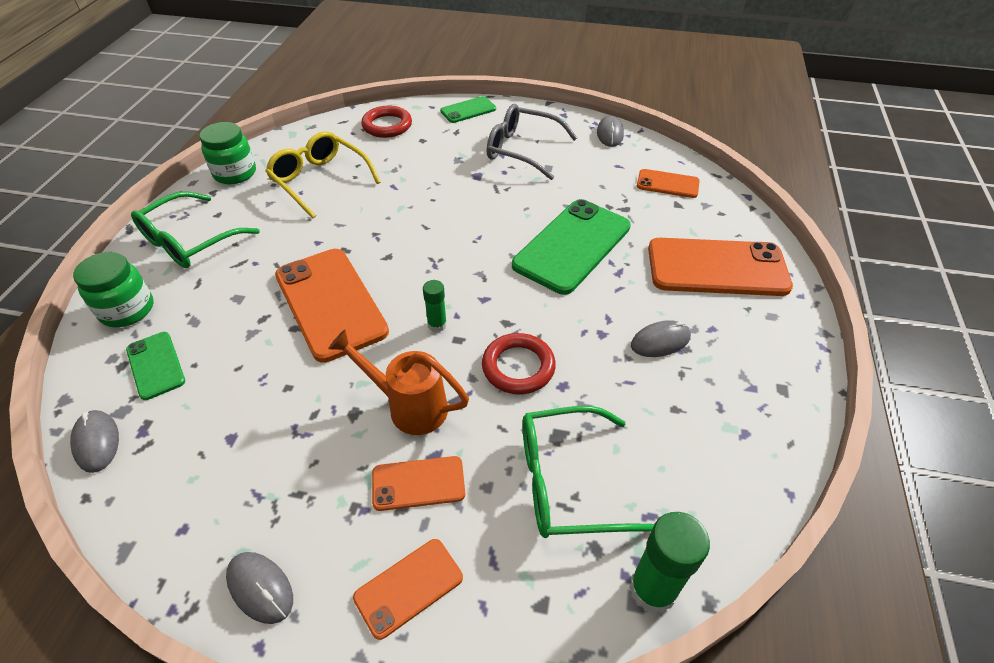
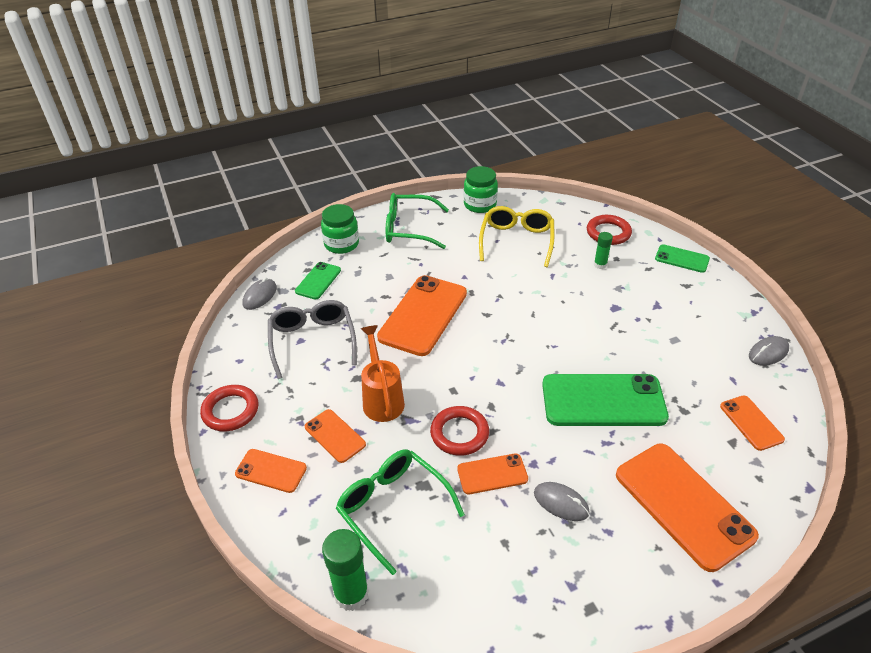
camera: 55 degrees right, 5 degrees down
grey mouse [226,552,293,624] -> red ring [200,385,258,431]
green glue stick [423,280,447,332] -> green glue stick moved to [594,232,613,269]
grey glasses [486,104,577,180] -> grey glasses moved to [268,300,357,379]
none -> orange phone [457,453,528,494]

